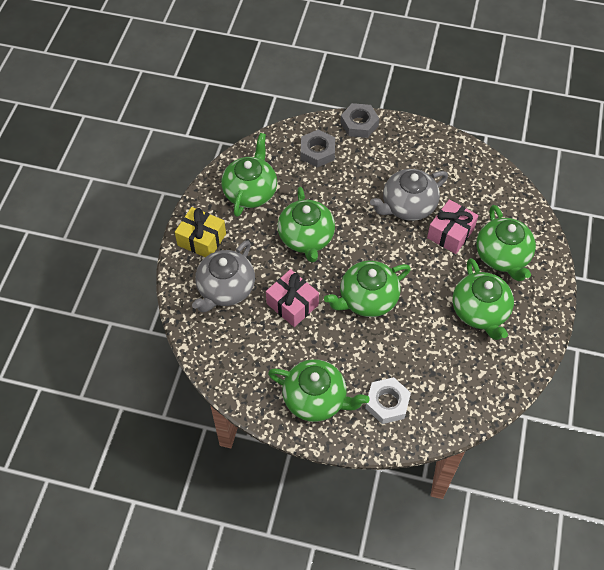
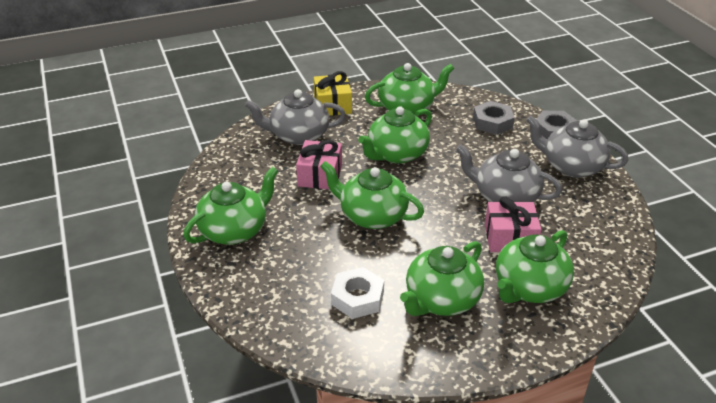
camera: 55 degrees right, 20 degrees down
green teapot [268,359,370,422] -> green teapot turned 120 degrees counterclockwise [183,167,278,245]
white nut [365,377,411,424] -> white nut moved to [331,267,384,319]
none -> grey teapot [526,116,628,178]

